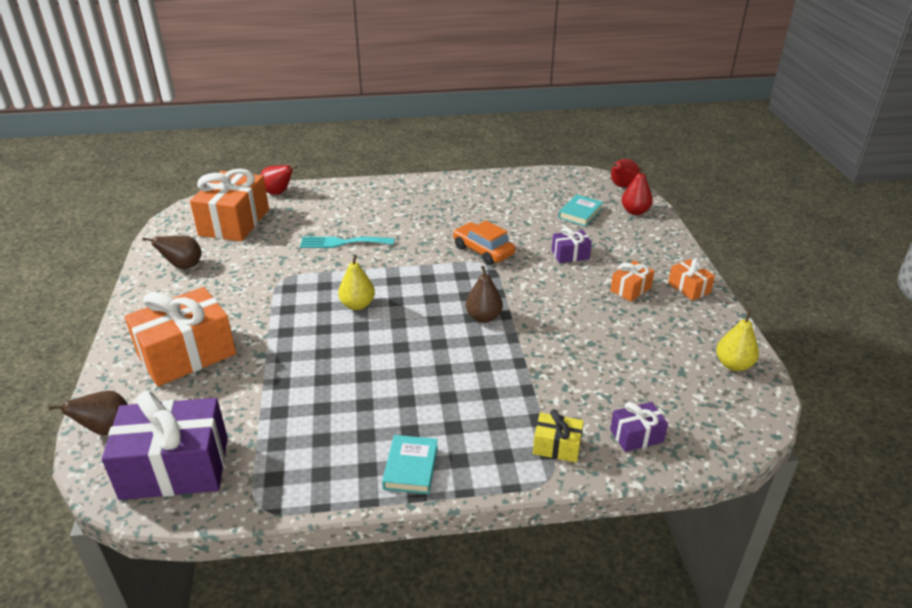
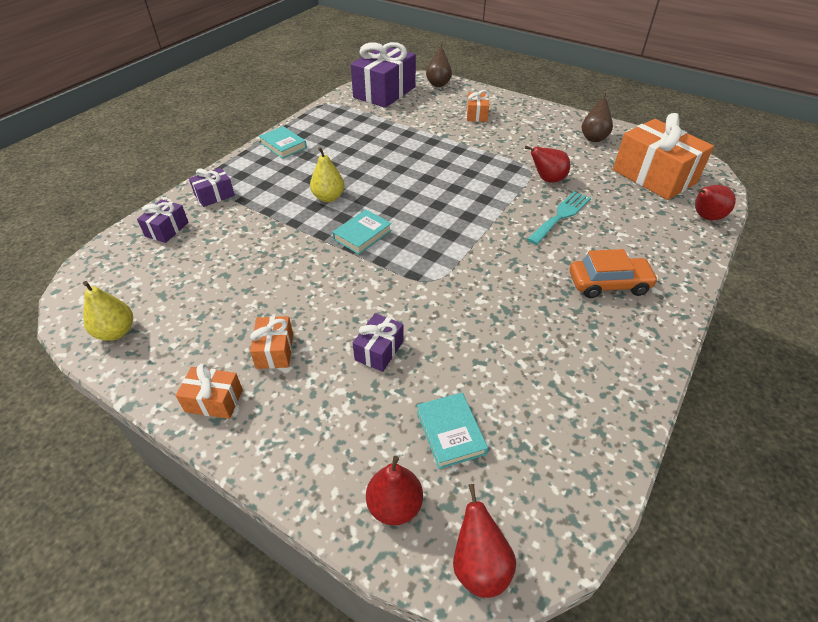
camera: 130 degrees right, 10 degrees up
orange gift [125,287,236,386] -> orange gift [467,90,489,122], size x0.48
yellow pear [338,255,375,310] -> yellow pear moved to [310,147,345,202]
orange car [453,220,515,265] -> orange car moved to [570,249,658,298]
brown pear [466,265,503,323] -> turquoise book [332,209,392,254]
yellow gift [533,409,584,463] -> purple gift [189,168,235,207]
none -> red pear [525,146,570,183]

